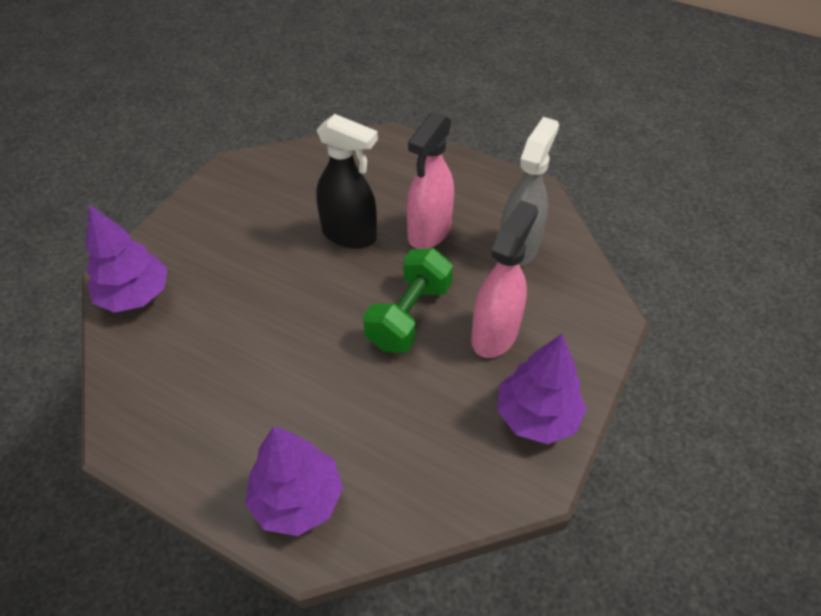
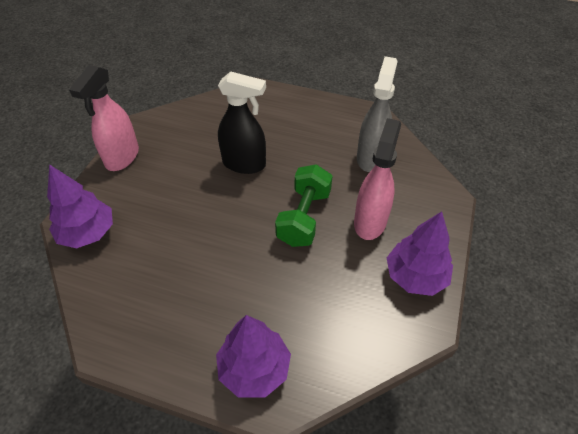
camera: 10 degrees left, 0 degrees up
pink spray bottle [407,112,454,249] -> pink spray bottle moved to [69,65,139,171]

